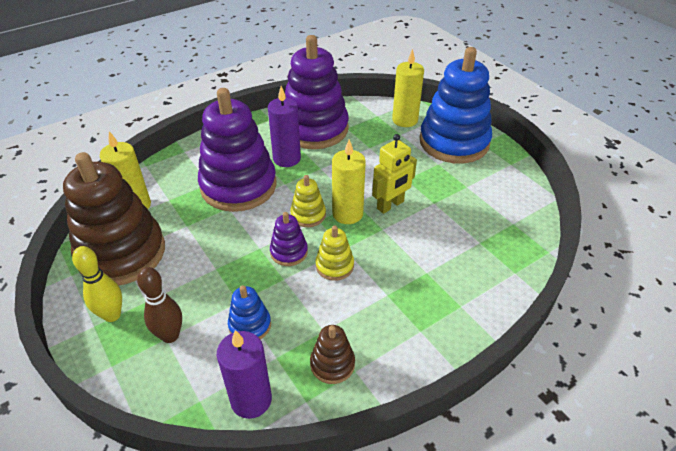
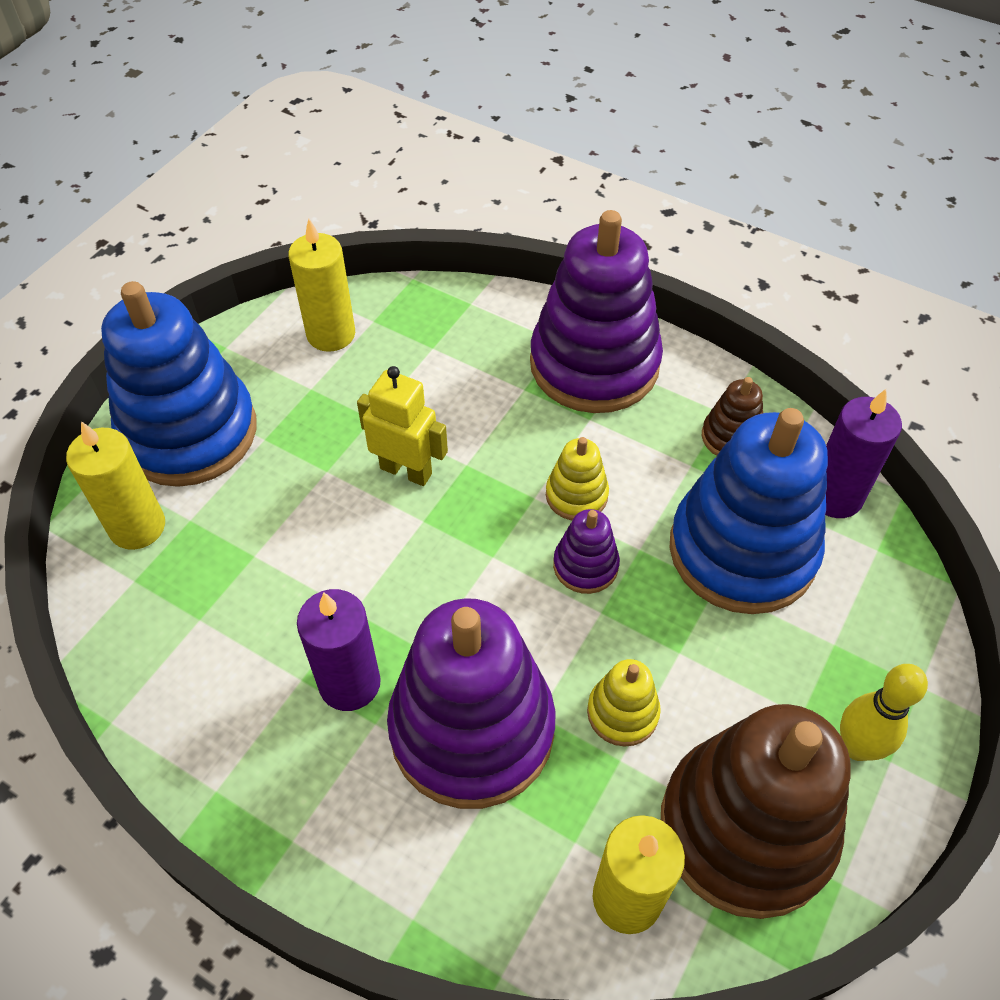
camera: 115 degrees left, 10 degrees up
brown bowling pin [137,267,182,343] -> none
blue stacking toy [228,285,271,340] -> blue stacking toy [670,408,828,614], size x2.27
purple stacking toy [285,35,349,149] -> purple stacking toy moved to [530,210,663,413]
yellow stacking toy [290,175,326,227] -> yellow stacking toy moved to [587,659,661,747]
yellow candle [332,139,366,224] -> yellow candle moved to [288,219,355,352]

